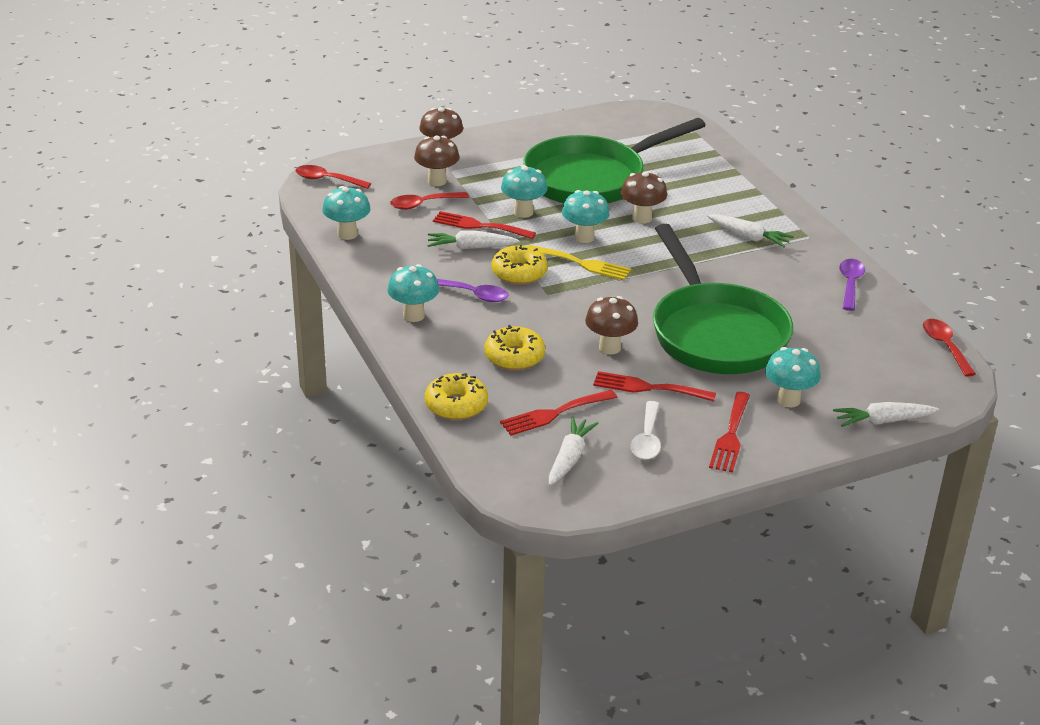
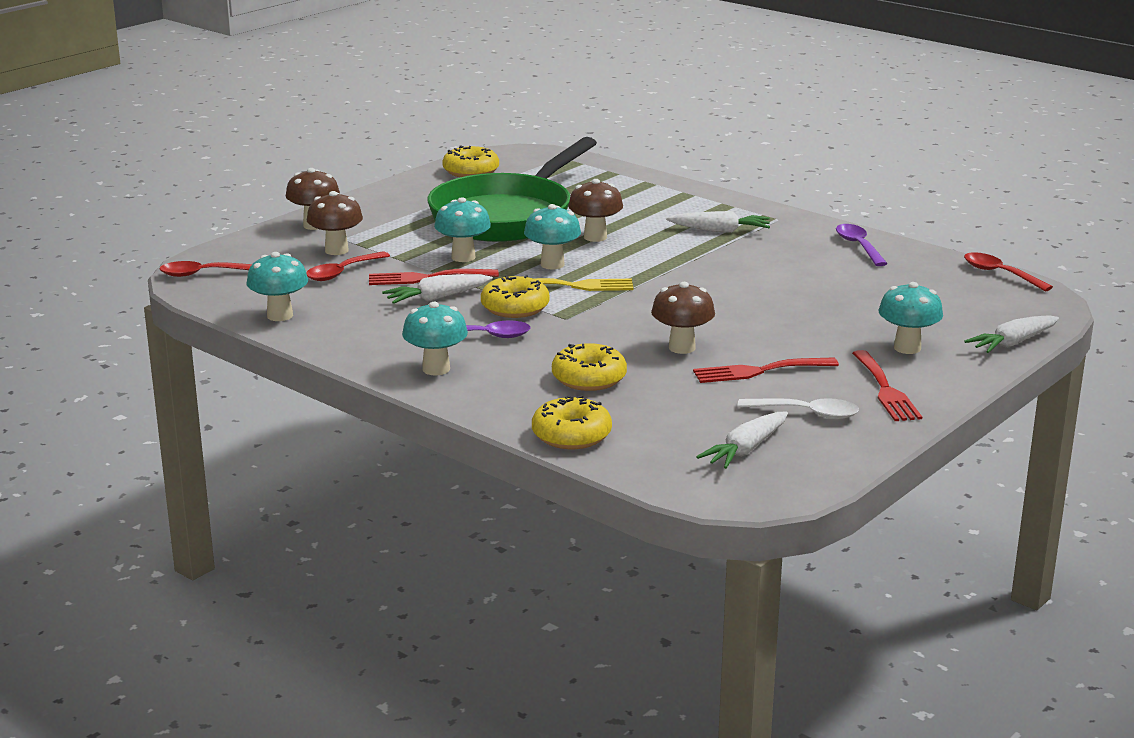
camera: 25 degrees left, 10 degrees down
red fork [500,390,617,435] -> none
white carrot [549,416,599,486] -> white carrot turned 135 degrees counterclockwise [696,412,788,469]
white spoon [631,401,661,460] -> white spoon turned 60 degrees counterclockwise [737,398,859,419]
green pan [653,224,793,374] -> none
none -> yellow donut [442,145,499,177]

